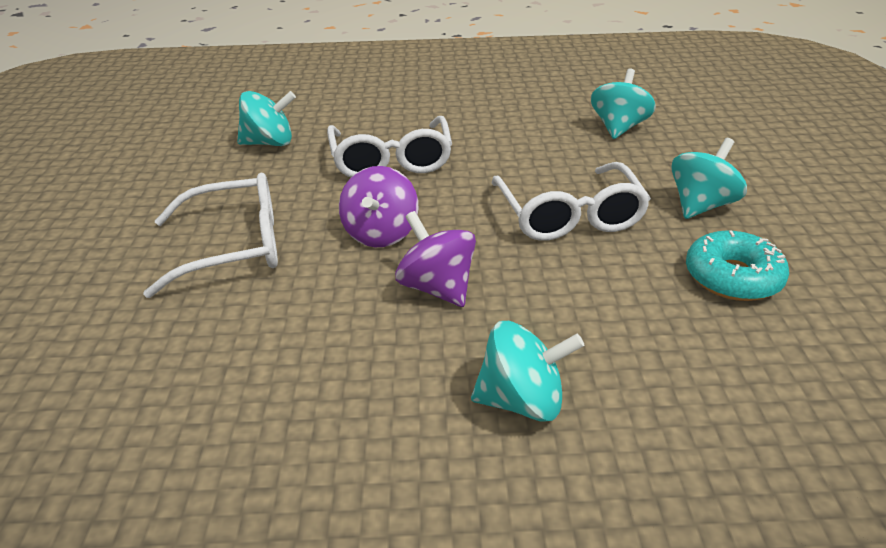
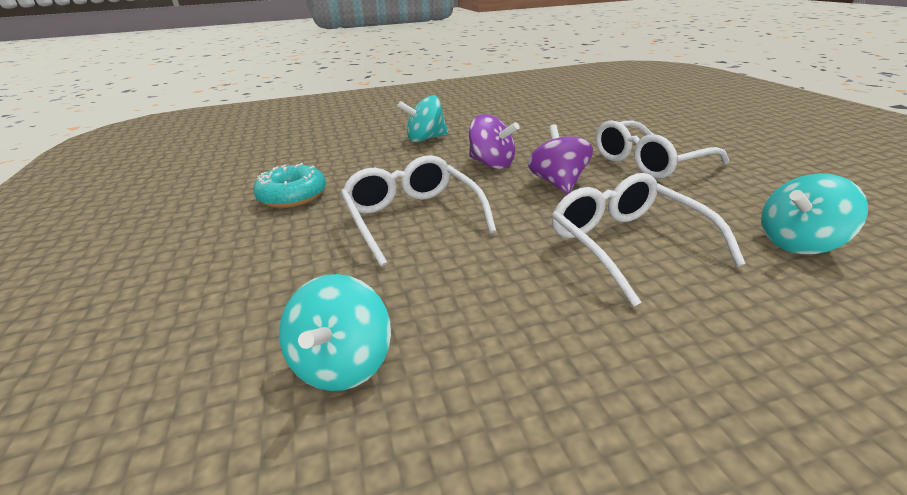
camera: 165 degrees right, 5 degrees down
turquoise spinning top [671,138,747,219] -> none

